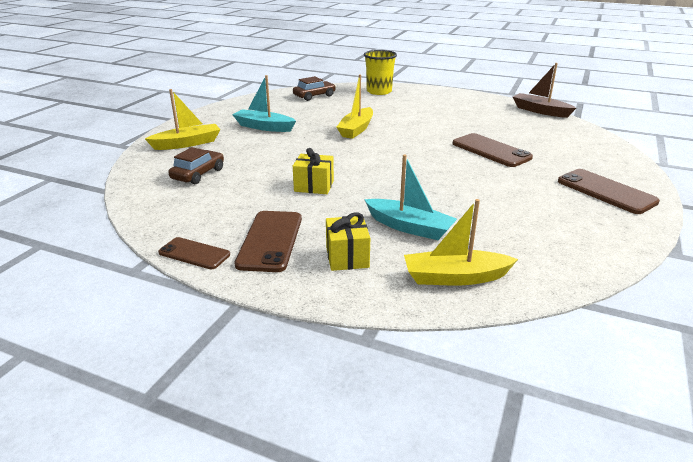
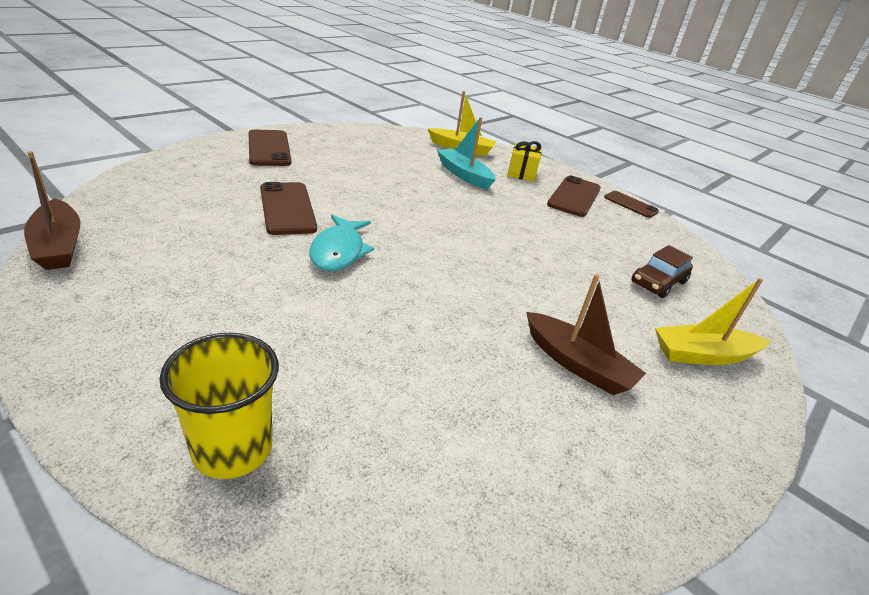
camera: 165 degrees left, 5 degrees up
turquoise boat [232,75,296,132] -> brown boat [526,274,646,395]
brown car [293,76,336,101] -> none
yellow gift [293,148,334,194] -> none
yellow boat [337,74,373,139] -> none
none -> turquoise fish [309,215,374,271]

